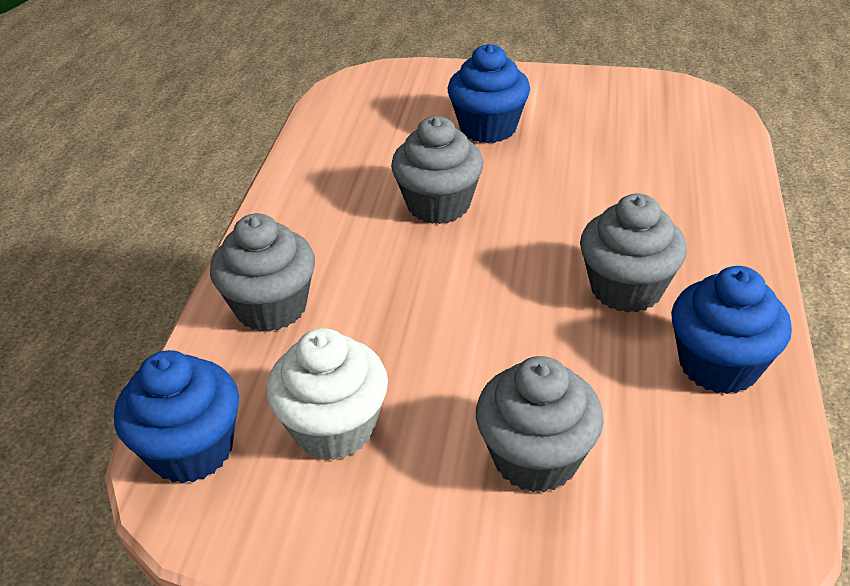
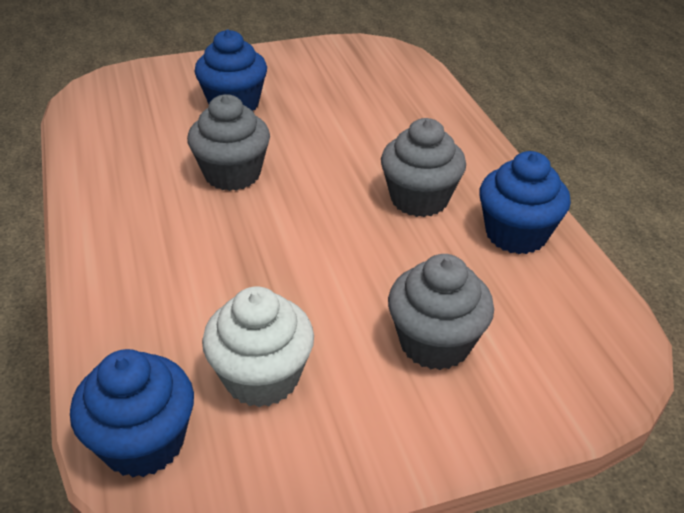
camera: 30 degrees left, 0 degrees up
grey cupcake [210,213,315,332] -> none

